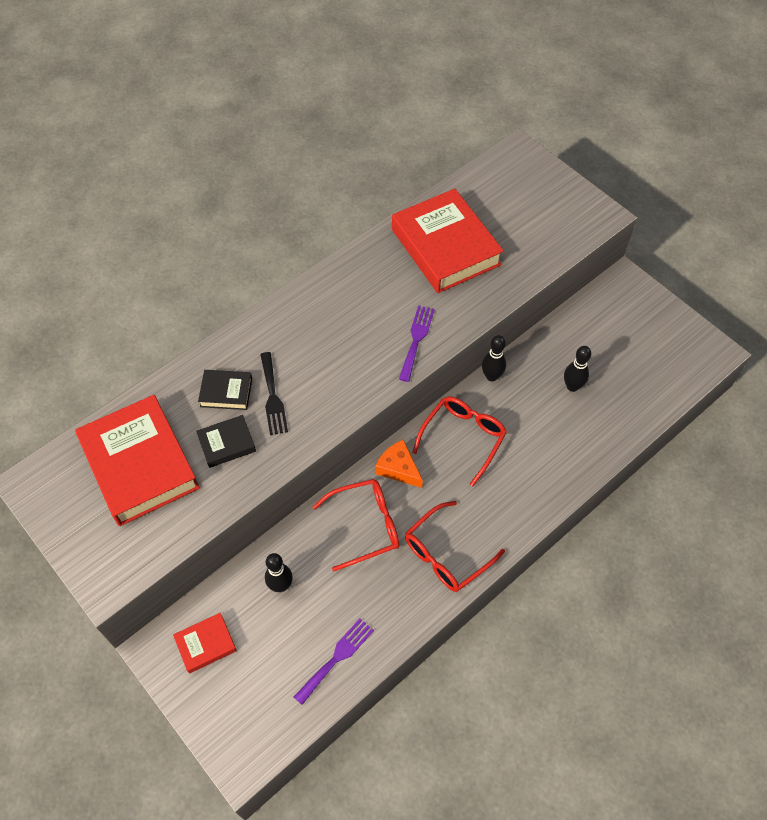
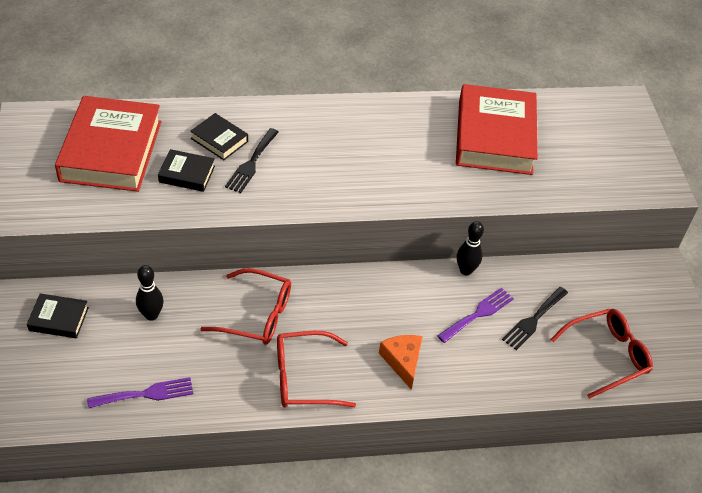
camera: 30 degrees right, 10 degrees down
red book [173,613,237,674] -> black book [27,293,89,338]
orange cheese [375,440,423,488] -> orange cheese moved to [379,335,423,390]
purple fork [399,305,435,382] -> purple fork moved to [437,287,514,343]
red glasses [412,397,507,486] -> red glasses moved to [550,309,653,399]
black bowling pin [564,346,591,392] -> black fork [502,287,568,350]

